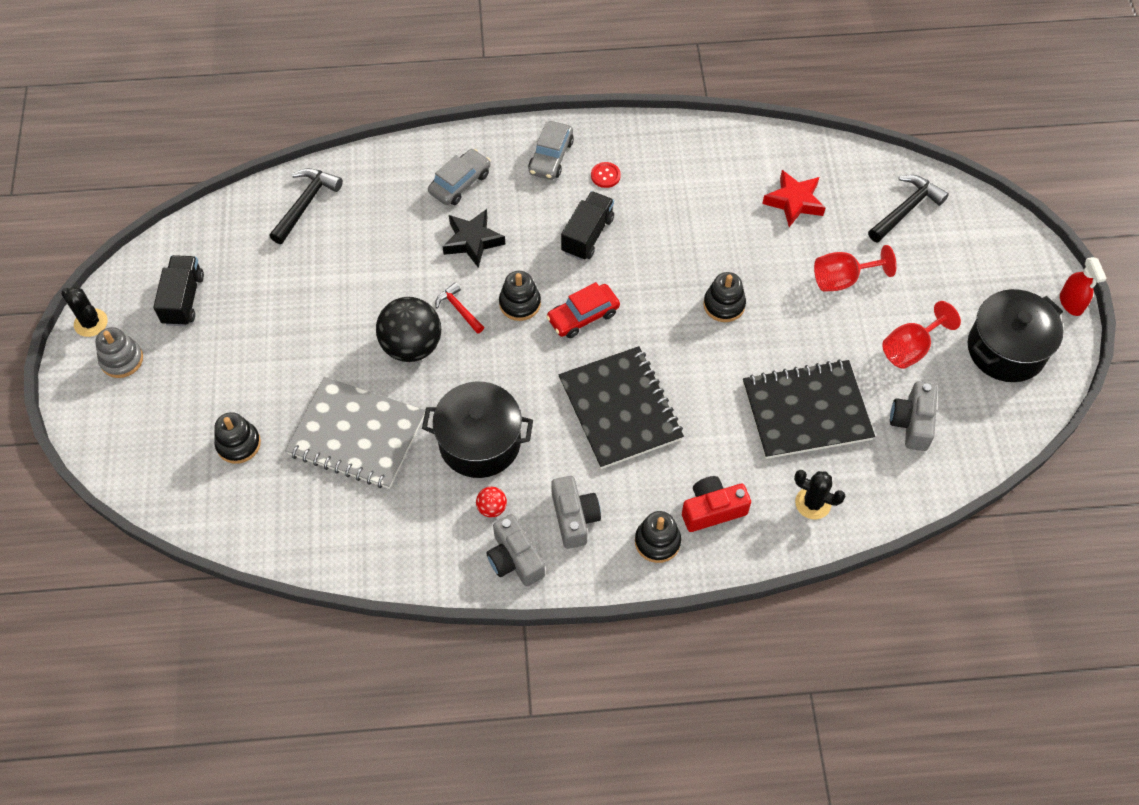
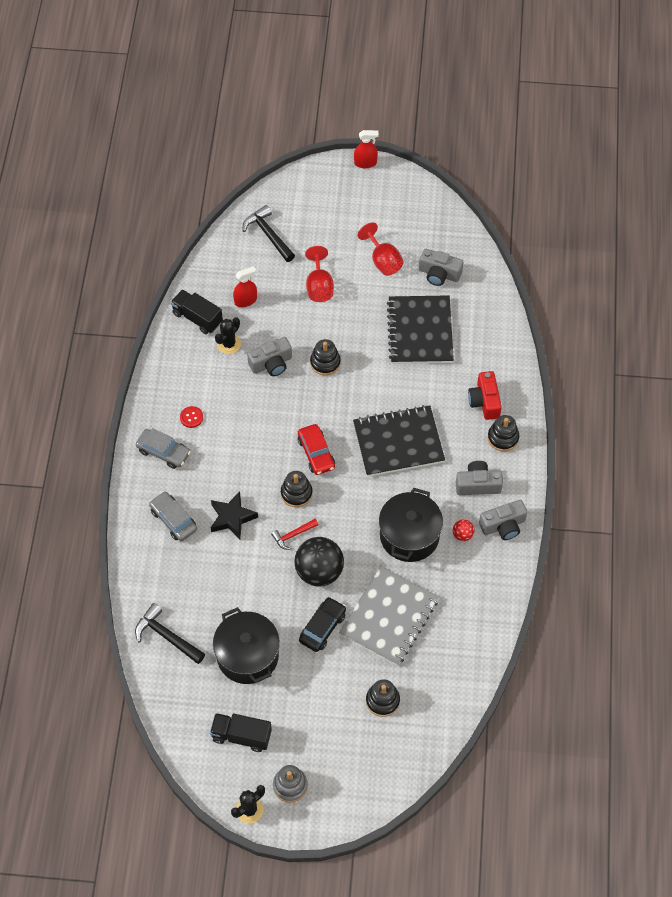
camera: 80 degrees left, 0 degrees up
black truck [561,191,614,260] -> black truck moved to [171,289,223,334]
red star [762,170,825,227] -> red spray bottle [233,266,257,307]
black cactus [794,470,845,520] -> black cactus moved to [215,317,241,354]
black pot [968,289,1064,382] -> black pot moved to [213,607,280,684]
none -> grey camera [247,337,292,376]
none -> black car [299,597,346,652]

